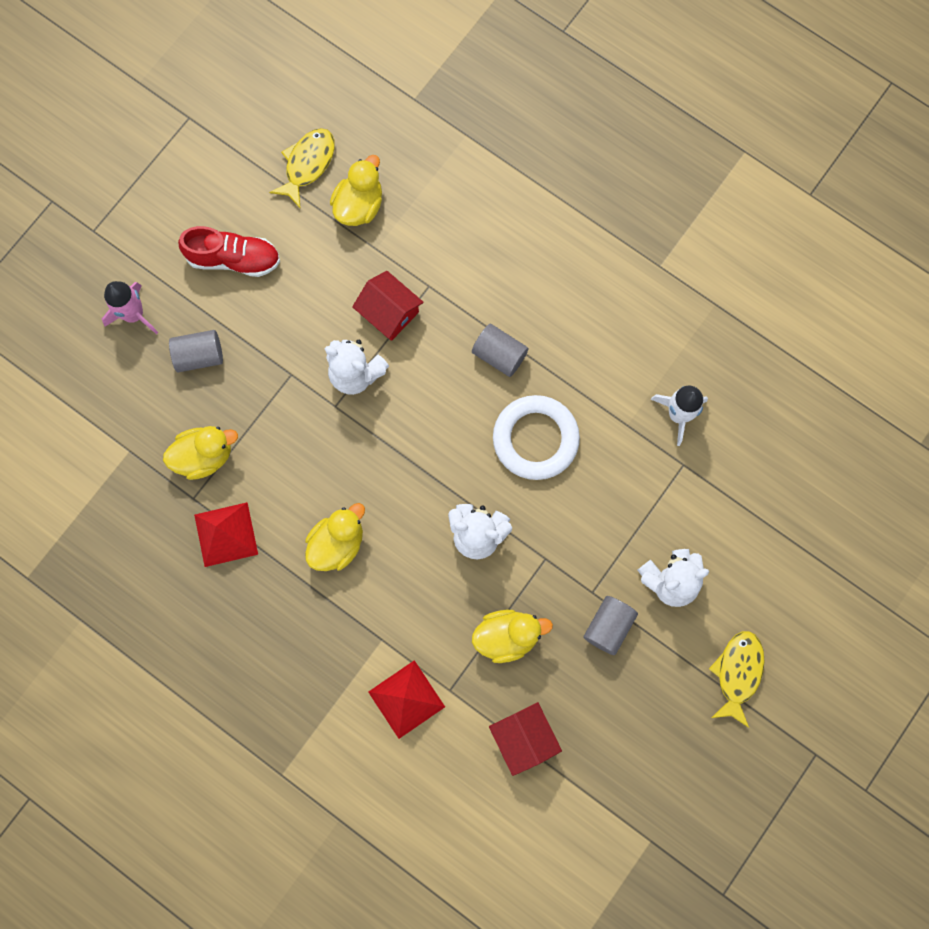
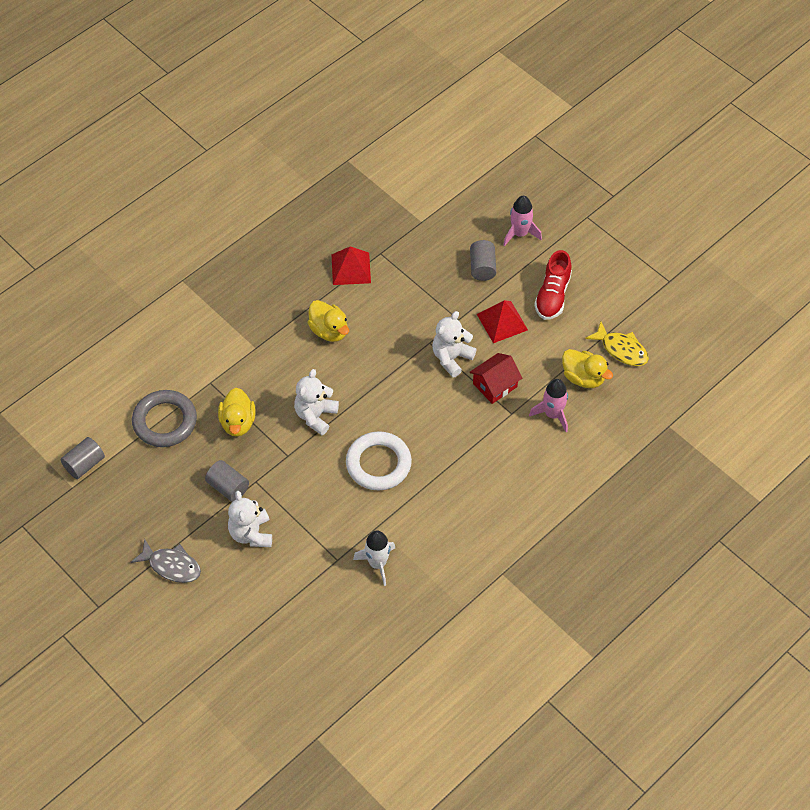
camera: 100 degrees right, 20 degrees down
yellow duck [163,426,238,480] -> none
red pyramid [368,660,445,739] -> red pyramid moved to [477,300,528,343]
grey cylinder [472,324,528,377] -> grey cylinder moved to [60,437,105,479]
red house [489,702,562,776] -> grey ring [132,390,197,447]
yellow fish [709,631,765,728] -> grey fish [131,539,201,583]
none -> pink rocket [529,379,568,432]

